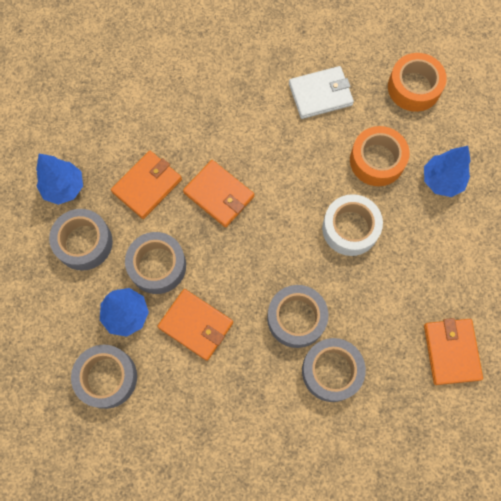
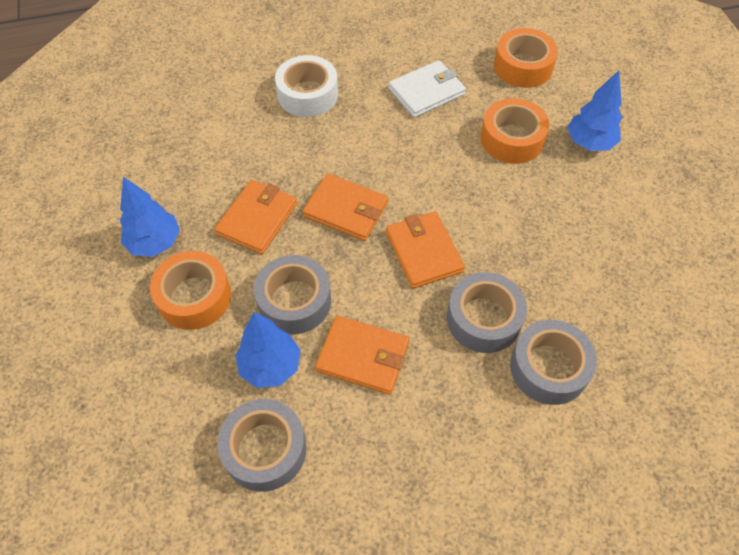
camera: 15 degrees left, 15 degrees down
grey tape [49,209,113,271] -> orange tape [150,251,231,330]
white tape [322,194,383,256] -> white tape moved to [275,55,338,117]
orange wallet [424,318,483,385] -> orange wallet moved to [386,211,465,288]

